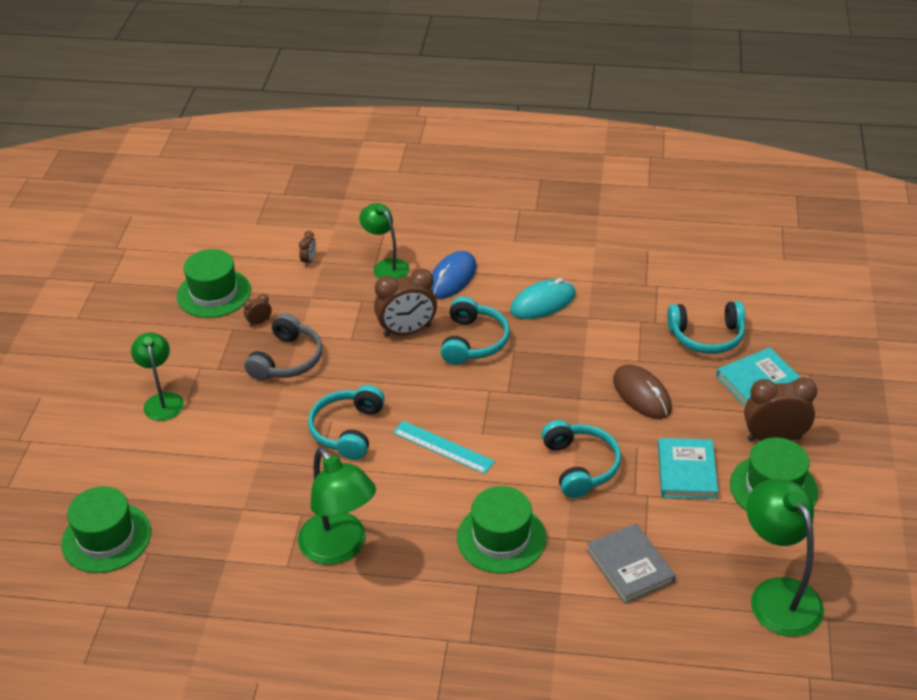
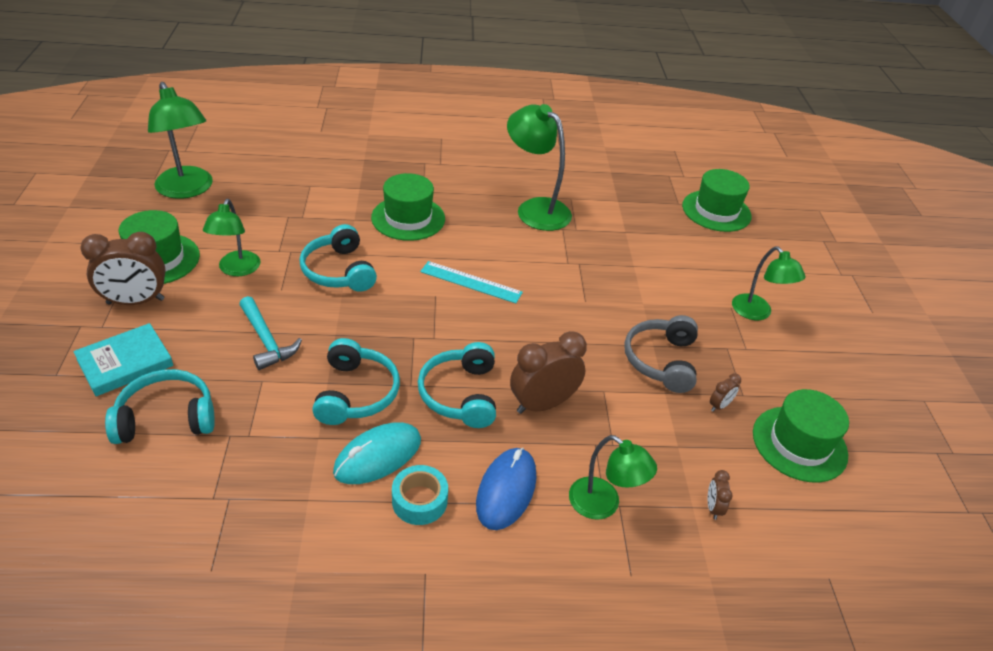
camera: 165 degrees right, 0 degrees up
turquoise headphones [308,385,385,460] -> turquoise headphones moved to [312,338,400,425]
grey book [587,523,676,604] -> none
brown mouse [613,365,672,419] -> turquoise hammer [239,296,302,370]
turquoise book [658,438,718,499] -> green lamp [203,199,261,276]
none -> turquoise tape [392,465,448,525]

